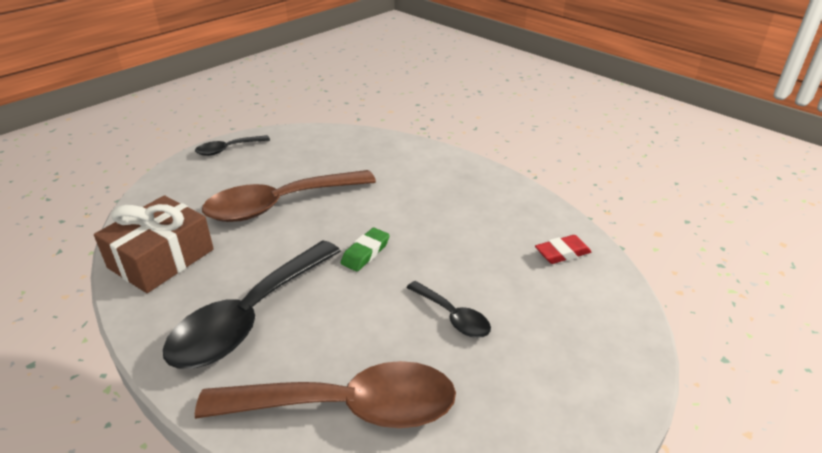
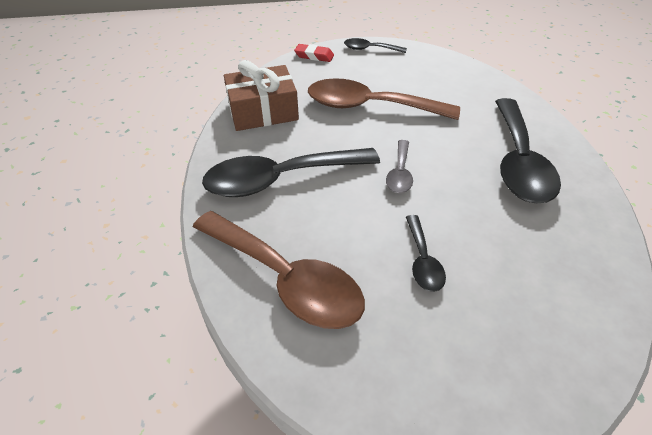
camera: 40 degrees right, 10 degrees up
green eraser [341,228,390,271] -> grey spoon [386,140,413,193]
red eraser [535,235,591,264] -> red eraser moved to [294,44,334,62]
none -> black spoon [495,98,561,203]

